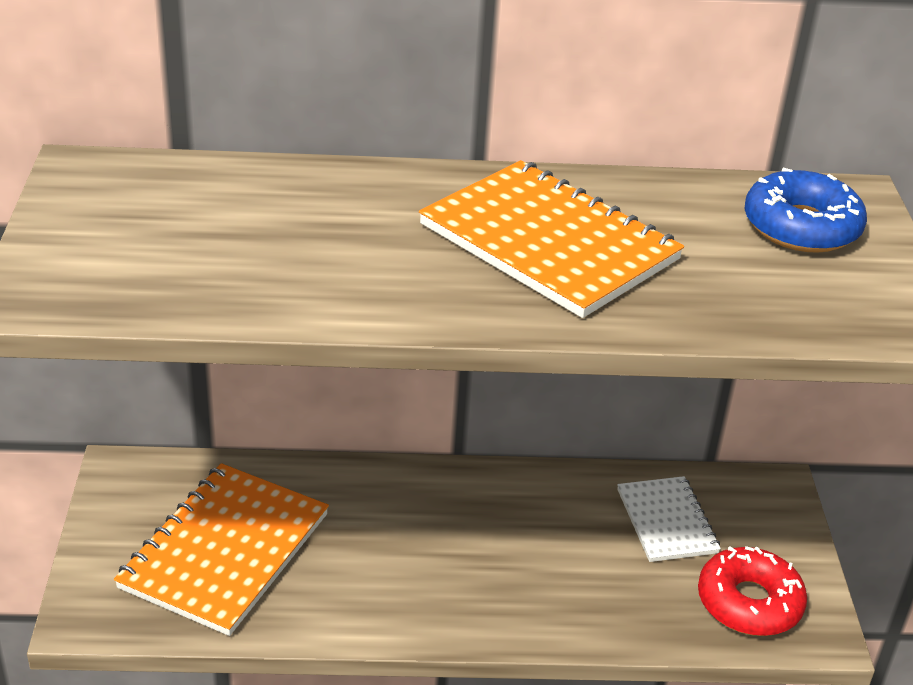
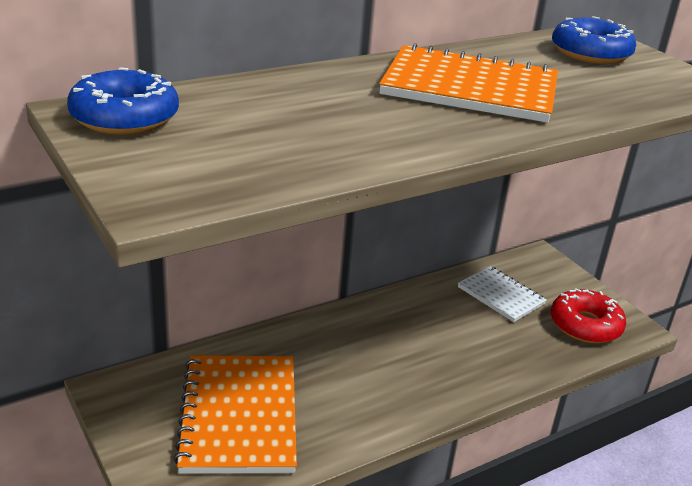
camera: 30 degrees left, 5 degrees down
none -> blue donut [67,67,179,135]

